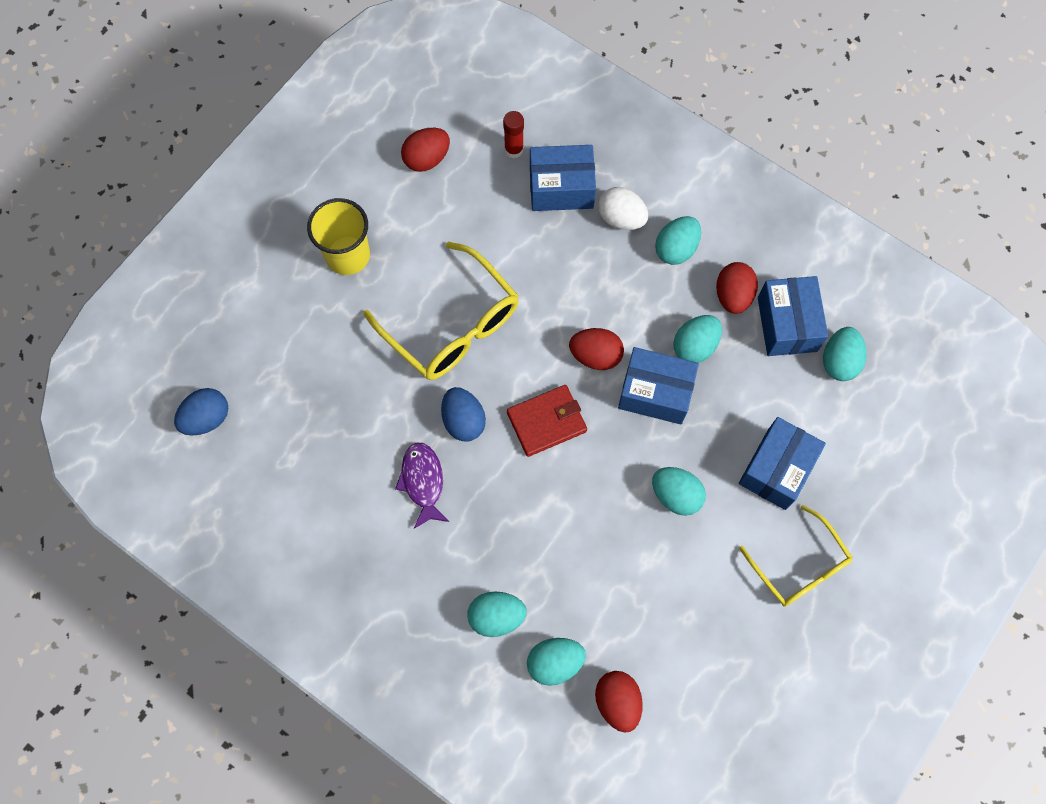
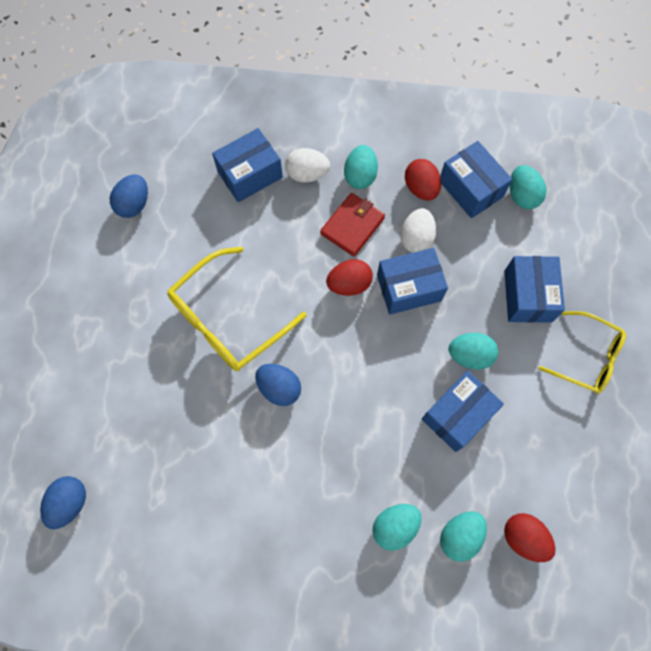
camera: 30 degrees left, 0 degrees up
yellow cup [307,198,370,275] -> none
yellow glasses [363,242,519,380] -> yellow glasses turned 120 degrees clockwise [167,247,306,371]
purple fish [395,443,449,529] -> none
red egg [401,128,450,172] -> blue egg [110,175,148,218]
red glue stick [503,111,524,158] -> none
red wallet [507,385,587,457] -> red wallet moved to [320,193,385,256]
turquoise egg [673,315,722,363] -> white egg [401,208,436,253]
none -> blue box [422,371,504,452]

